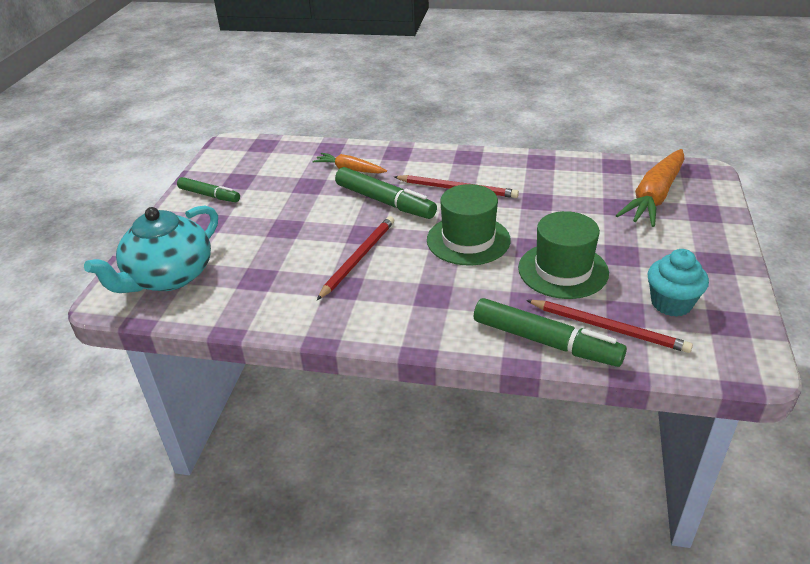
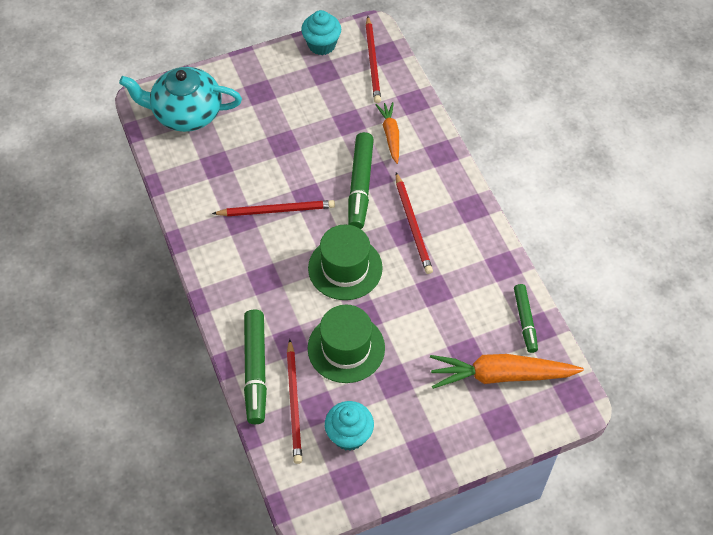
camera: 55 degrees right, 20 degrees up
green marker [177,177,240,202] -> green marker moved to [514,284,538,353]
none -> turquoise cupcake [301,10,341,55]
none -> red pencil [366,16,381,103]

